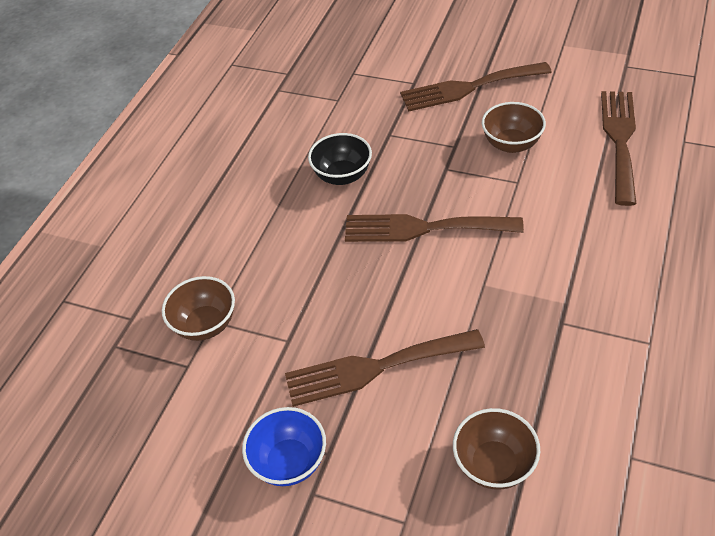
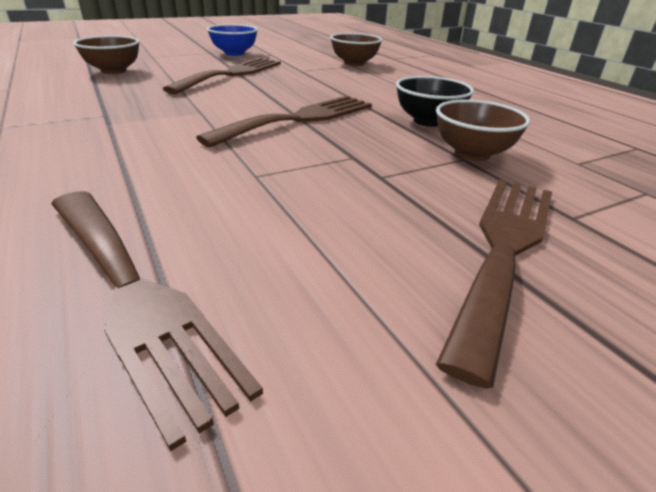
camera: 125 degrees right, 15 degrees down
brown bowl [482,102,546,153] -> brown bowl moved to [436,99,531,161]

